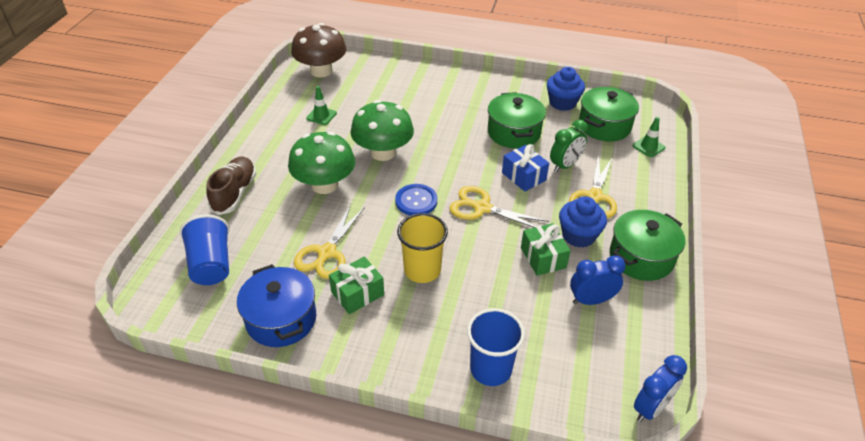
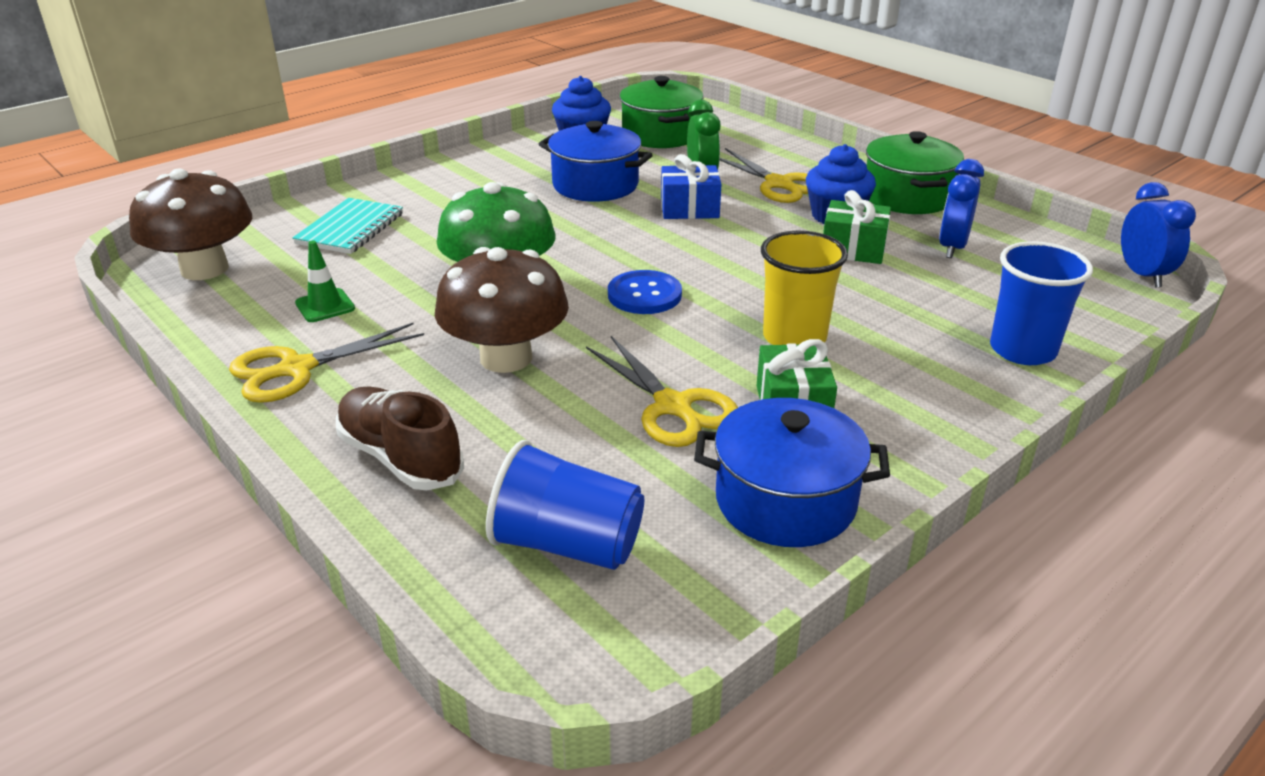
camera: 55 degrees left, 10 degrees down
green mushroom [288,131,355,194] -> brown mushroom [435,247,569,373]
yellow scissors [450,186,549,228] -> yellow scissors moved to [229,323,424,403]
green pot [488,92,546,149] -> blue pot [539,121,652,202]
green traffic cone [633,117,665,157] -> none
none -> turquoise notebook [292,198,403,254]

